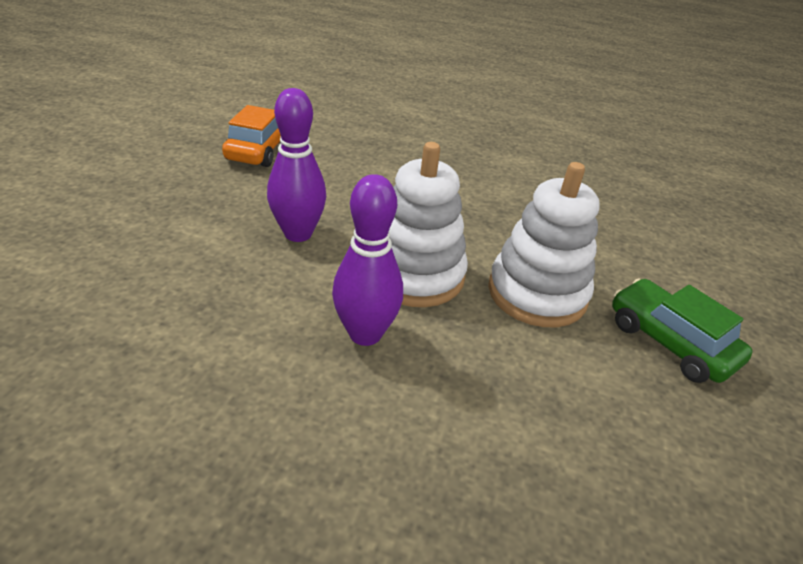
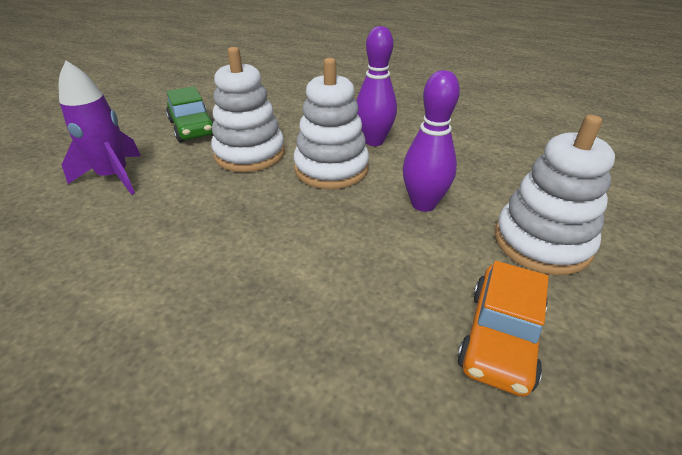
camera: 165 degrees left, 0 degrees up
none -> purple rocket [59,61,141,195]
none -> white stacking toy [495,115,615,275]

